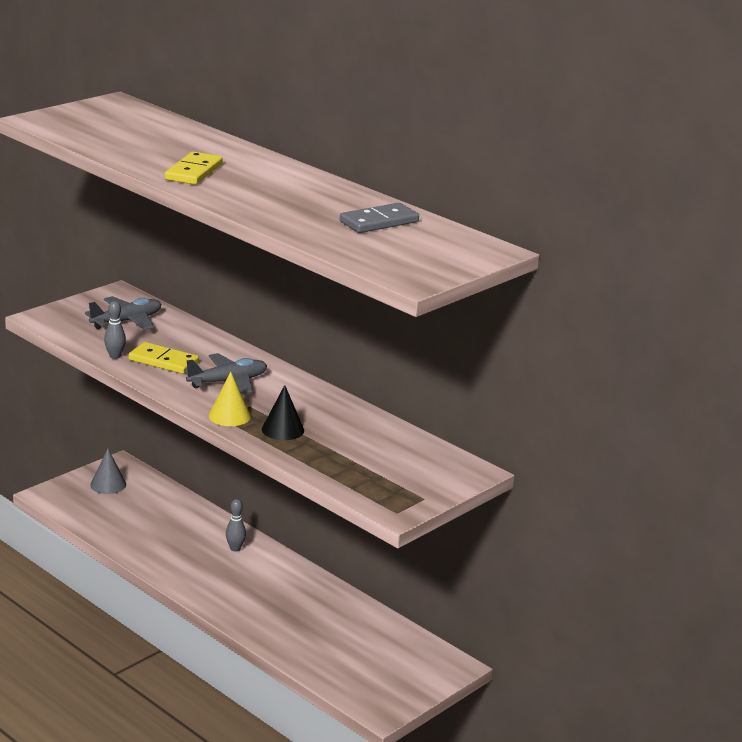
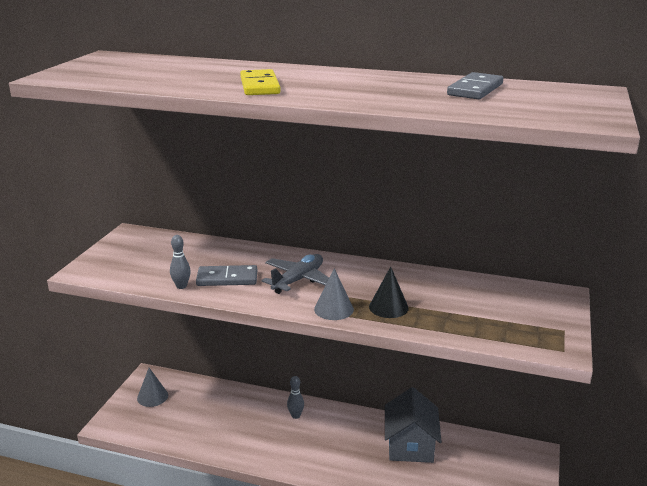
camera: 25 degrees left, 0 degrees up
grey plane [85,296,161,330] -> none
yellow domino [129,342,199,374] -> grey domino [196,265,257,286]
yellow cone [209,372,251,426] -> grey cone [314,268,354,320]
none -> grey house [385,387,442,463]

